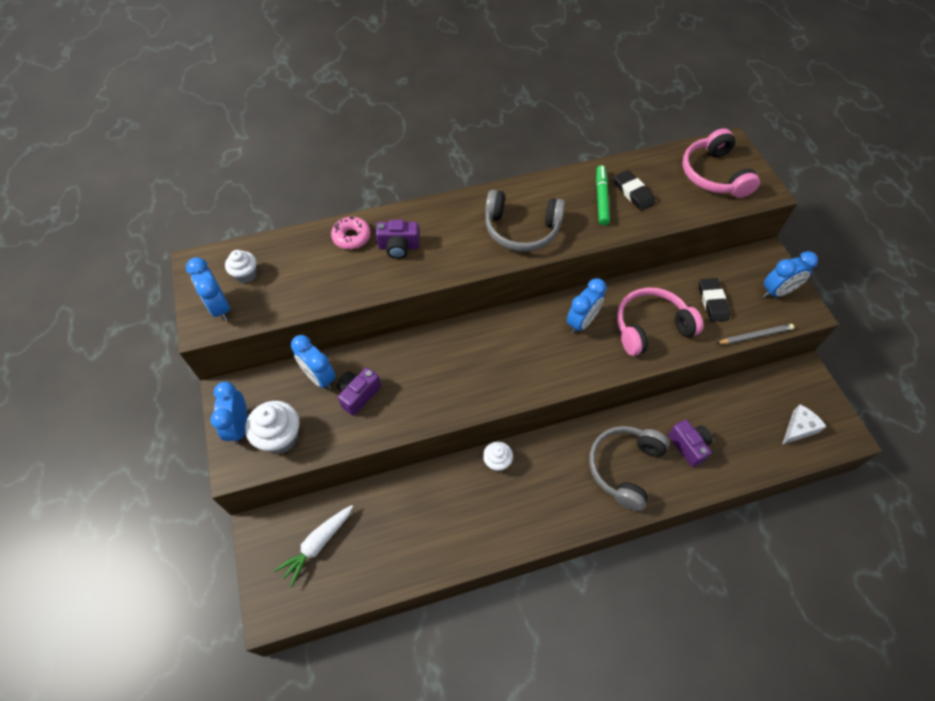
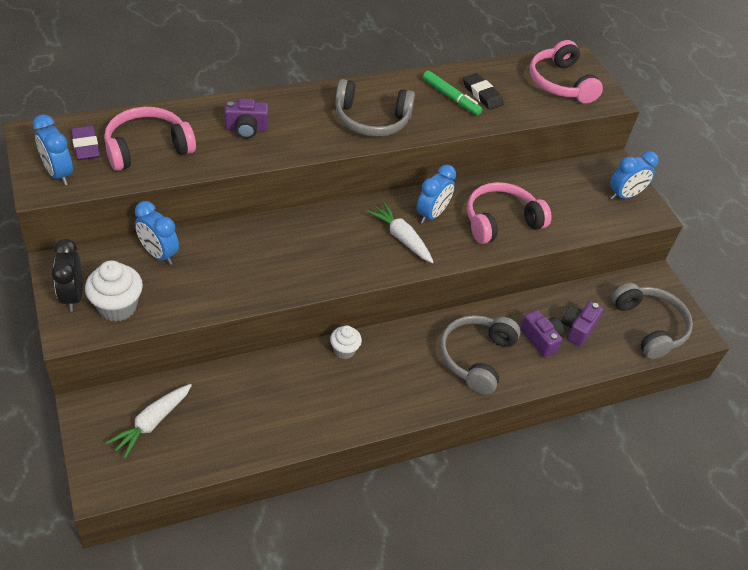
camera: 10 degrees left, 10 degrees down
blue clock [210,382,247,445] -> black clock [52,239,83,311]
white cupcake [225,250,257,283] -> purple eraser [71,126,100,160]
pink donut [331,217,371,249] -> none
purple camera [337,368,381,416] -> purple camera moved to [561,301,603,347]
green marker [596,165,610,226] -> green marker turned 135 degrees clockwise [423,70,482,116]
black eraser [699,278,730,322] -> none
grey pencil [716,324,794,344] -> none
white cheese [782,404,827,445] -> grey headphones [612,283,693,359]
none -> pink headphones [104,107,196,171]
none -> white carrot [367,202,433,263]

